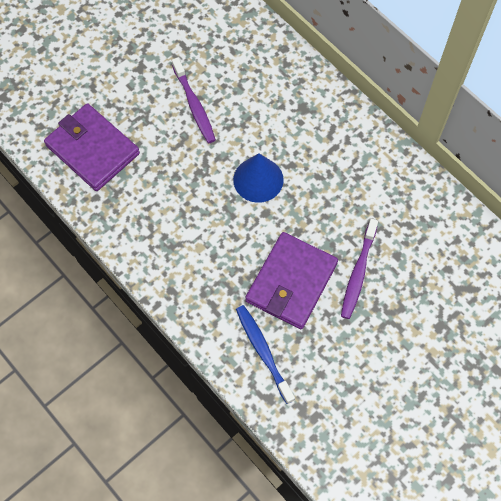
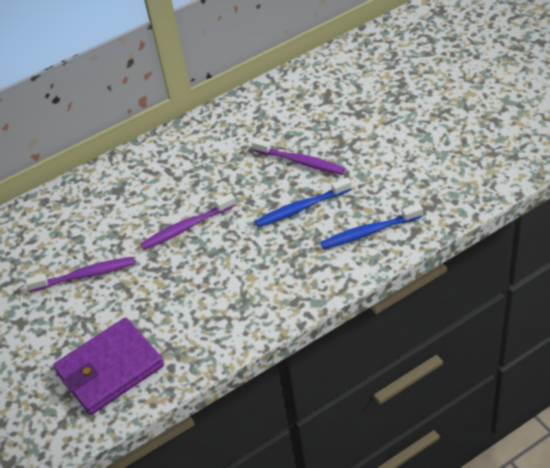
camera: 75 degrees left, 20 degrees down
blue cone [233,153,284,203] -> purple toothbrush [141,193,236,250]
purple wallet [245,232,338,329] -> blue toothbrush [255,177,352,228]

